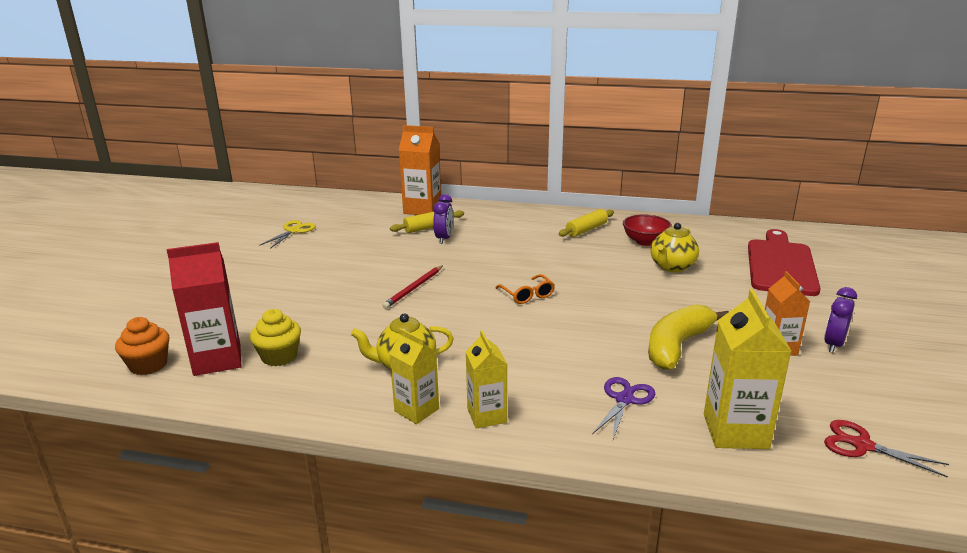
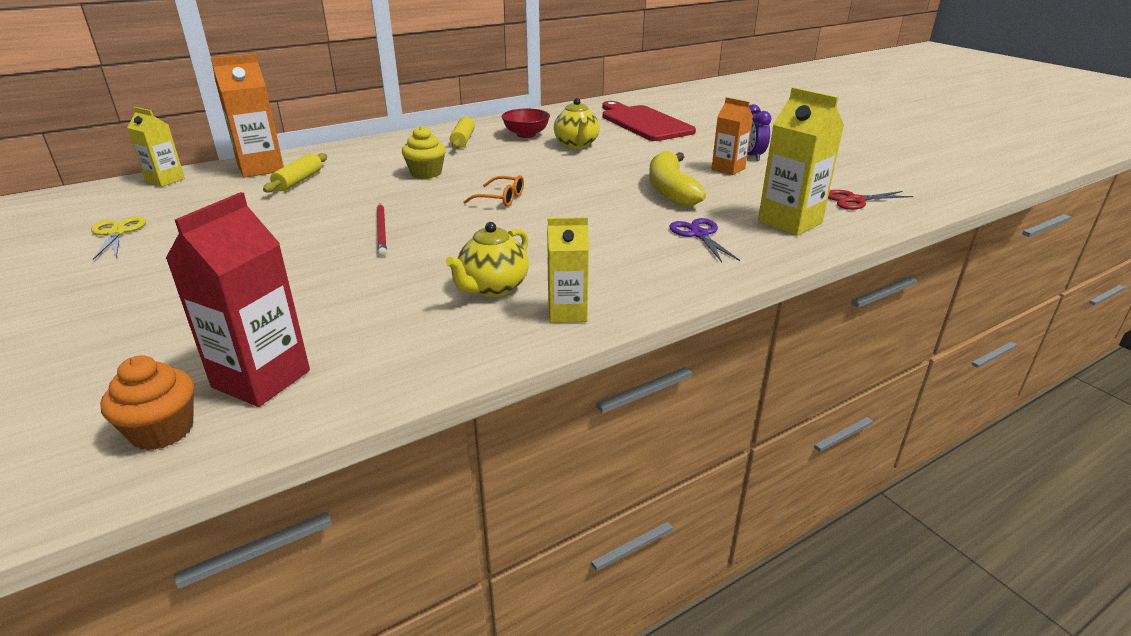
camera: 45 degrees left, 5 degrees up
yellow cupcake [250,309,301,366] -> yellow cupcake moved to [402,126,446,179]
purple clock [433,194,453,244] -> none
yellow carton [466,330,507,428] -> yellow carton moved to [127,107,185,187]

